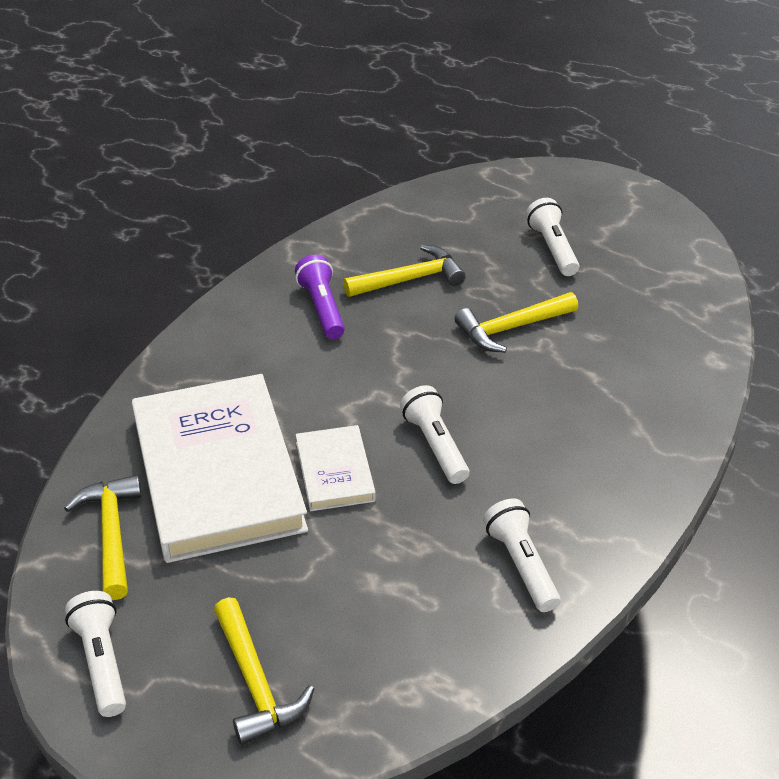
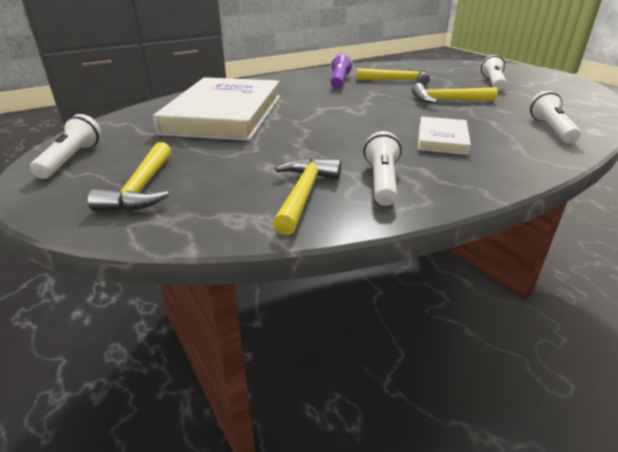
camera: 25 degrees right, 10 degrees down
yellow hammer [64,475,142,600] -> yellow hammer moved to [273,158,341,235]
white book [296,425,376,511] -> white book moved to [418,117,471,155]
white flashlight [400,385,469,484] -> white flashlight moved to [529,91,581,143]

